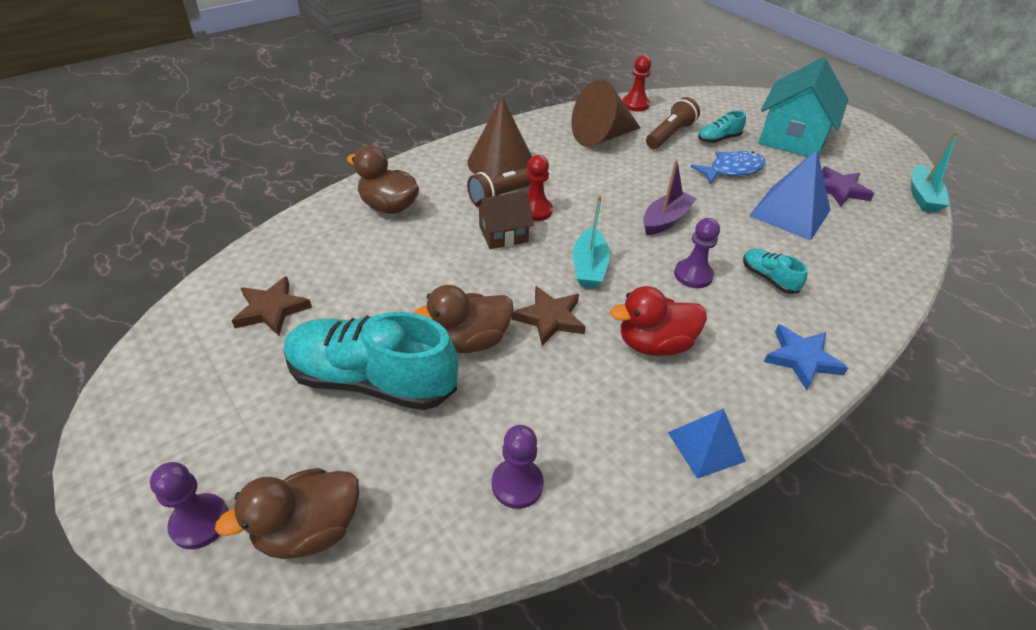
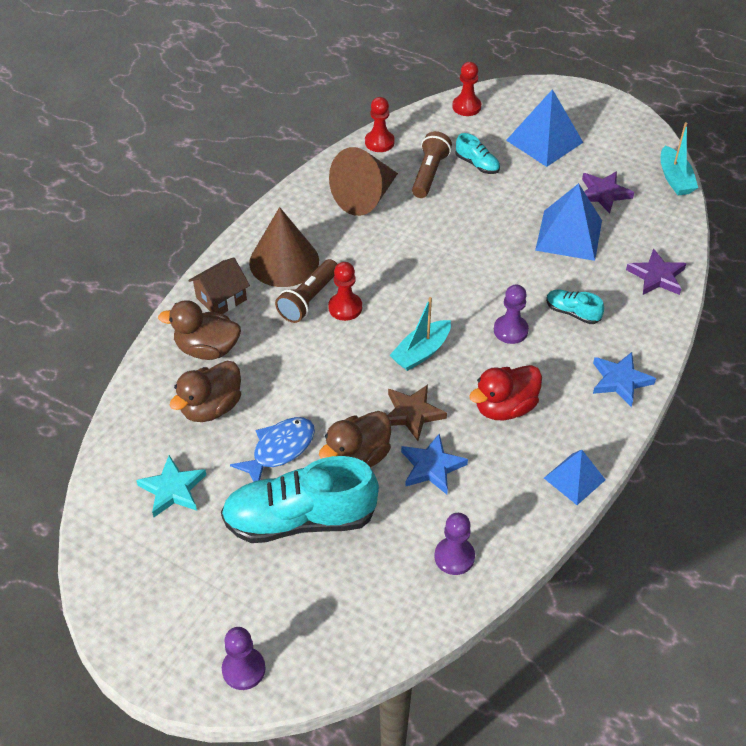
camera: 20 degrees left, 5 degrees up
brown duck [215,468,359,559] -> brown duck moved to [170,361,241,422]
brown star [232,276,312,336] -> turquoise star [136,455,206,517]
brown house [475,191,534,249] -> brown house moved to [188,257,250,314]
turquoise boat [573,195,610,288] -> turquoise boat turned 60 degrees clockwise [389,297,451,371]
purple boat [643,160,697,235] -> none
blue fish [690,151,766,184] -> blue fish moved to [230,417,315,482]
turquoise shoe [698,111,746,143] -> turquoise shoe turned 90 degrees counterclockwise [455,133,500,174]
turquoise house [758,57,848,157] -> blue pyramid [506,89,583,167]
none -> blue star [401,433,468,494]
none -> red pawn [452,62,481,116]
none -> purple star [626,248,687,295]

